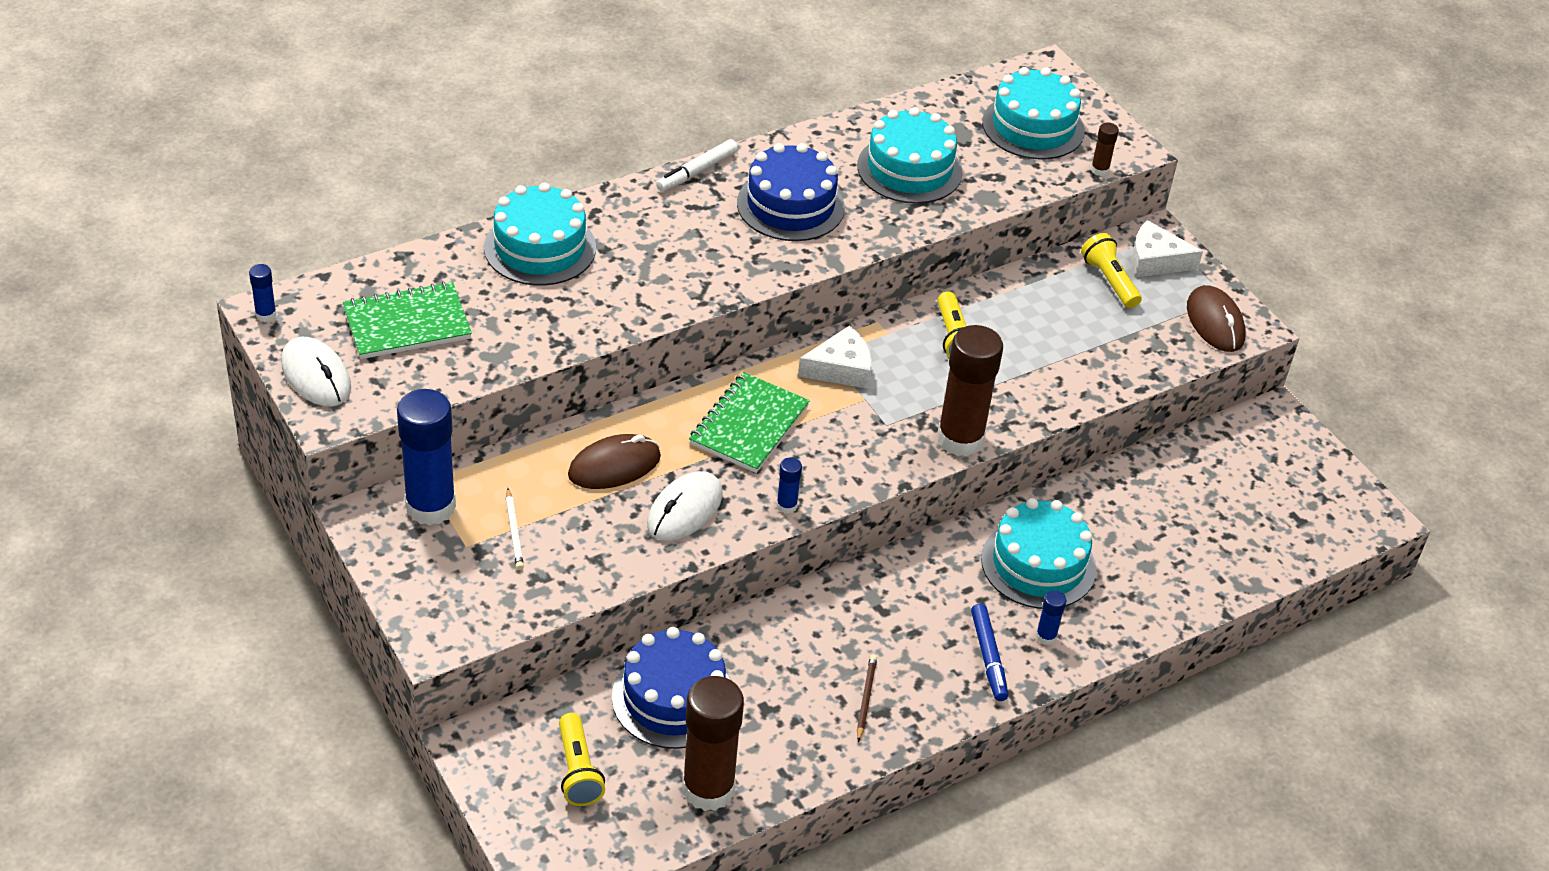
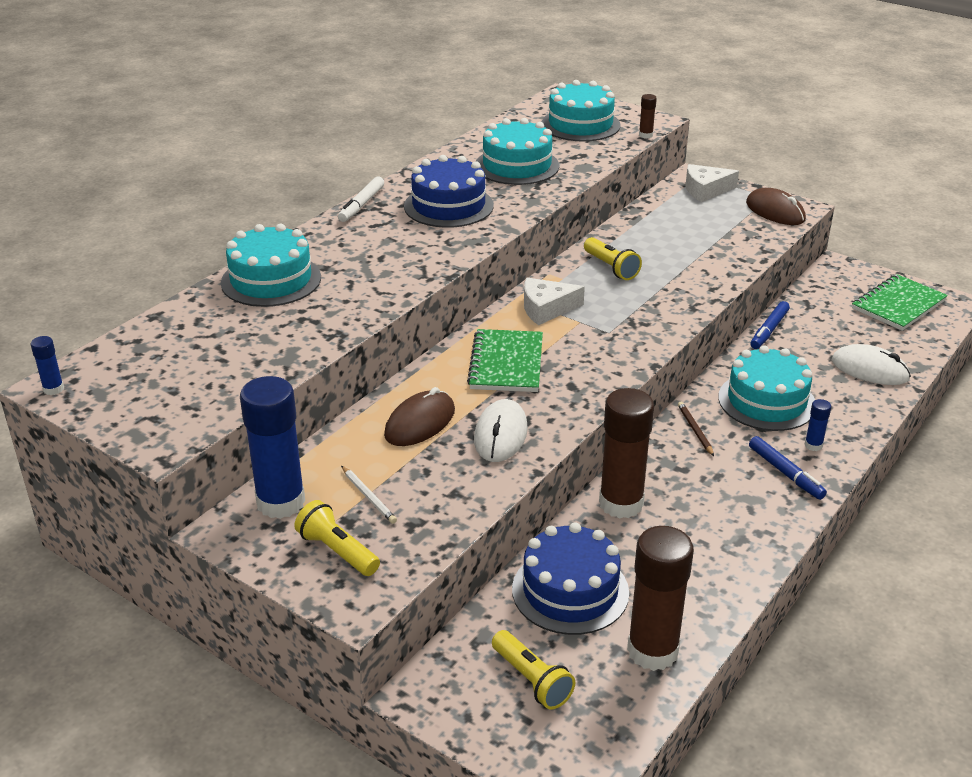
camera: 20 degrees left, 10 degrees down
white mouse [281,337,351,407] -> white mouse moved to [832,344,911,385]
green notebook [343,282,472,359] -> green notebook moved to [852,274,948,331]
blue glue stick [777,457,802,514] -> none
white cheese [798,325,872,389] -> white cheese turned 150 degrees counterclockwise [524,278,585,325]
brown pencil [857,654,877,742] -> brown pencil moved to [678,402,714,456]
brown glue stick [937,325,1003,457] -> brown glue stick moved to [599,388,654,518]
yellow flashlight [1081,233,1142,308] -> yellow flashlight moved to [294,500,380,576]
none -> blue marker [750,301,790,349]

